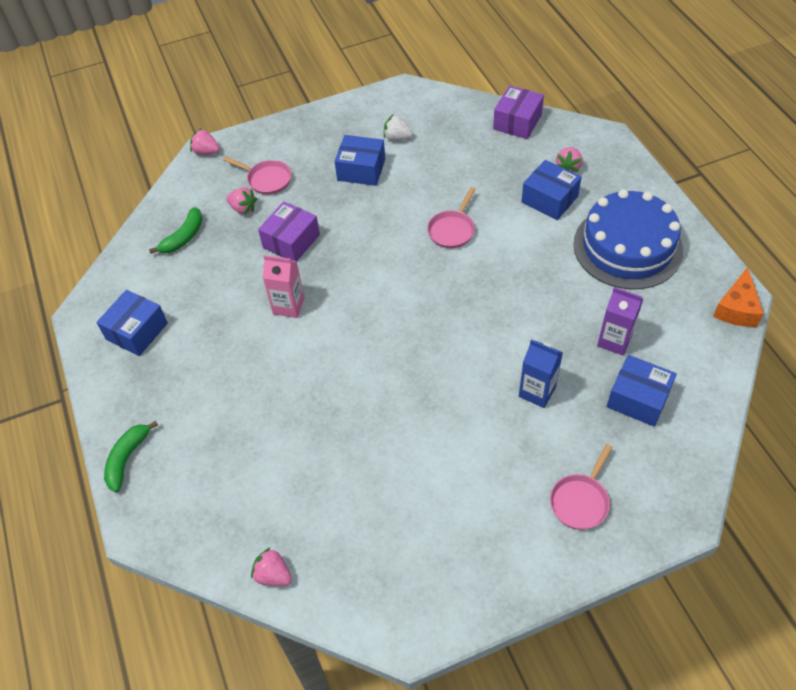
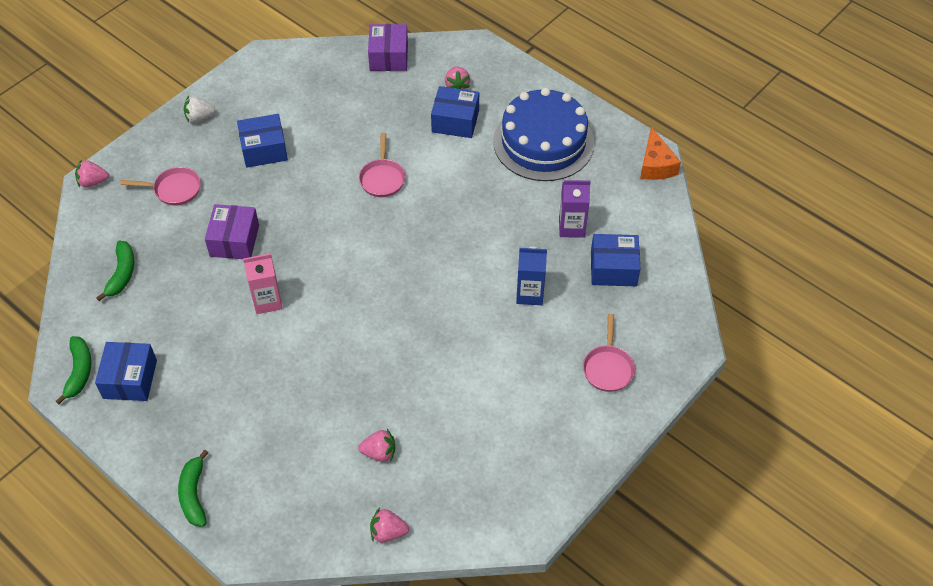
camera: 30 degrees left, 0 degrees up
pink strawberry [226,187,257,215] -> pink strawberry moved to [358,429,395,462]
white strawberry [384,115,413,141] -> white strawberry moved to [184,96,215,122]
none -> green banana [56,336,92,404]

